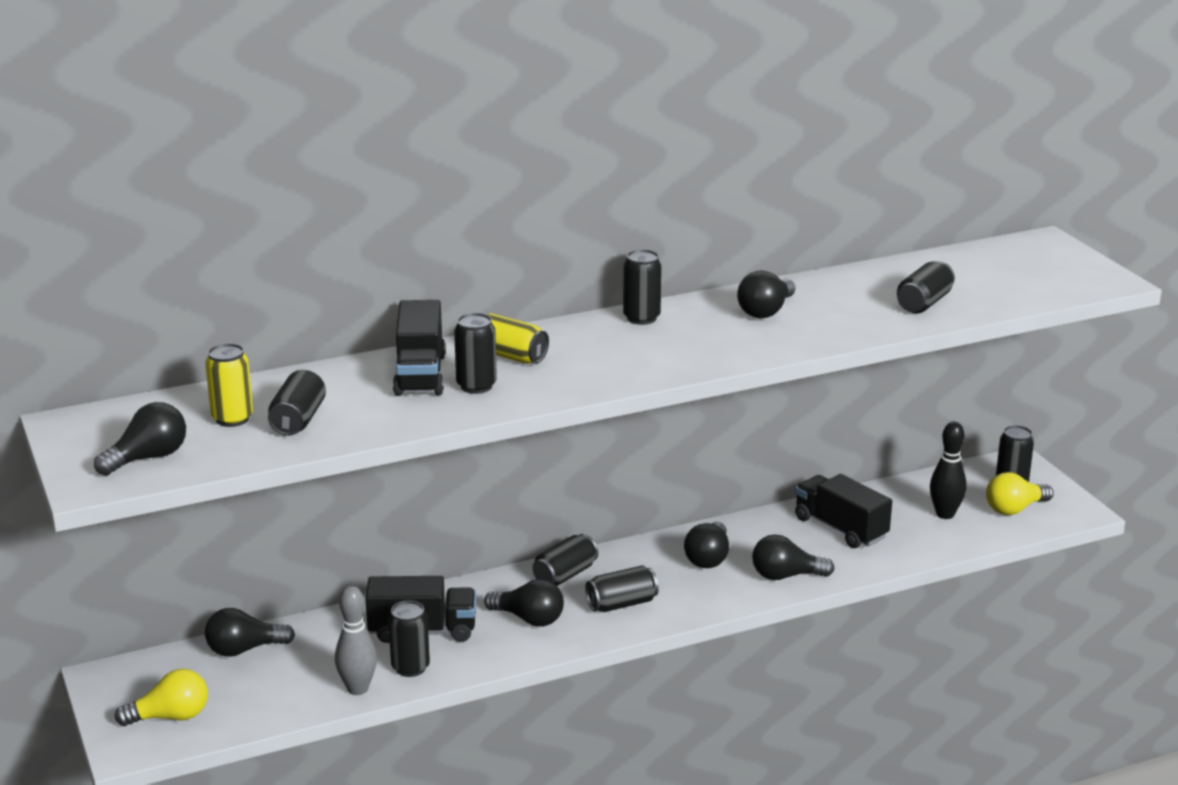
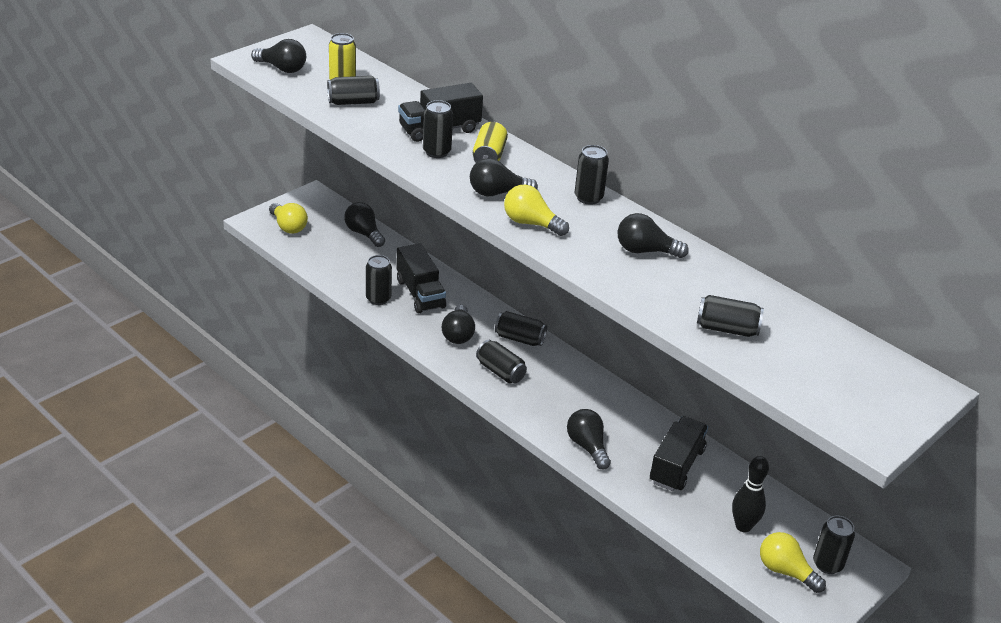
camera: 65 degrees right, 10 degrees up
grey bowling pin [335,586,377,695] -> none
black light bulb [684,522,729,568] -> black light bulb moved to [470,158,538,196]
none -> yellow light bulb [504,185,569,236]

